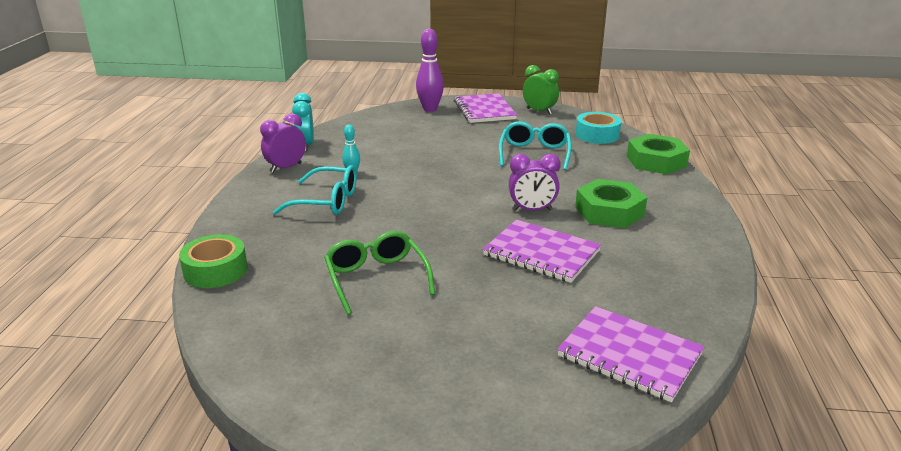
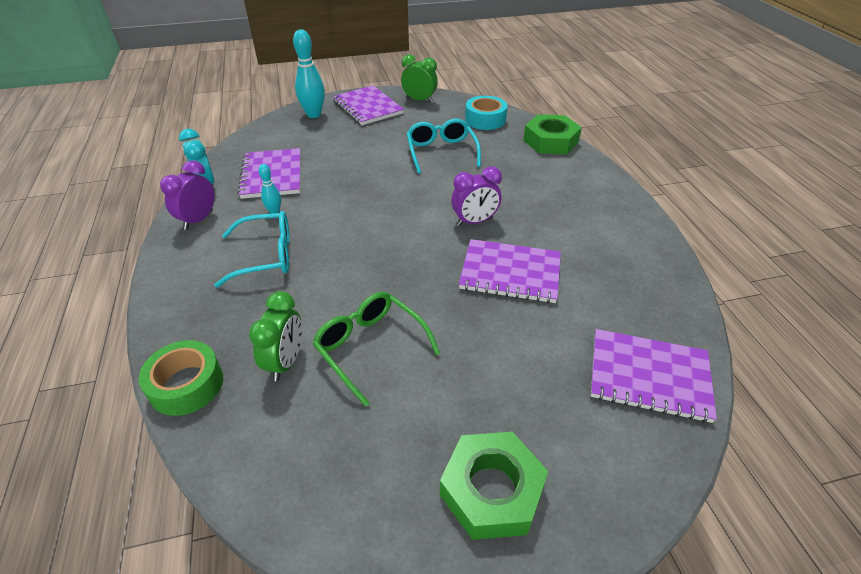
camera: 20 degrees left, 15 degrees up
purple bowling pin [416,29,444,112] -> turquoise bowling pin [293,29,325,118]
green nut [575,179,647,228] -> green nut moved to [440,432,548,540]
none -> purple notebook [237,148,301,199]
none -> green clock [249,291,302,381]

